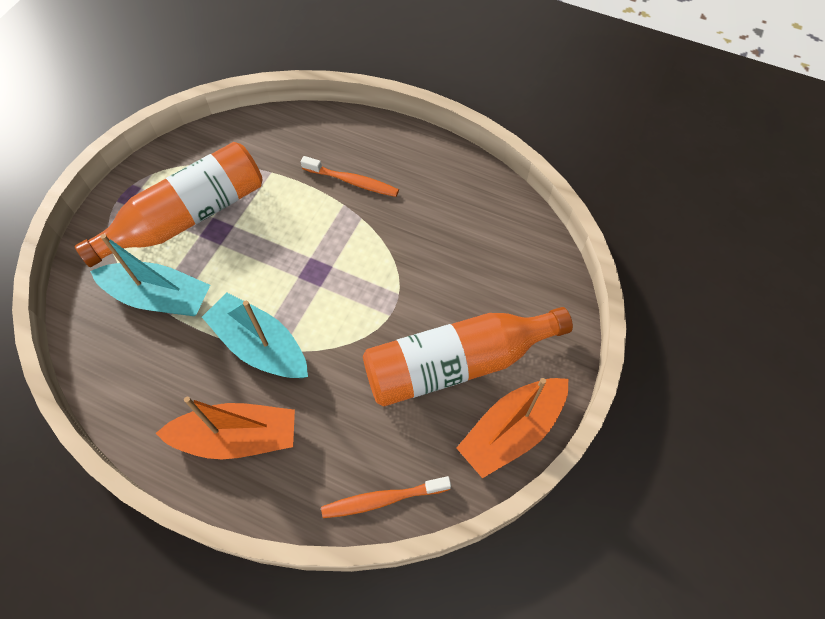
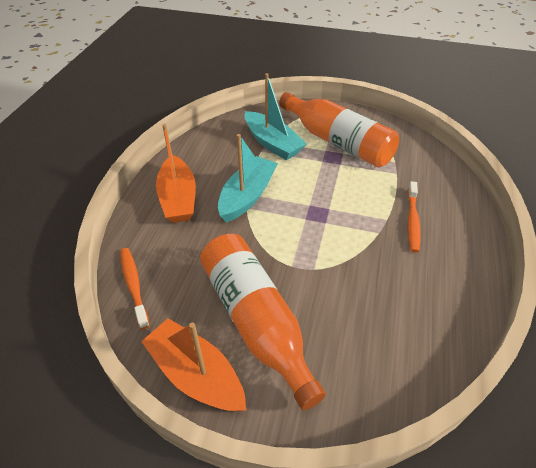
camera: 80 degrees right, 15 degrees down
turquoise boat [90,234,210,316] -> turquoise boat turned 45 degrees counterclockwise [244,73,306,160]

